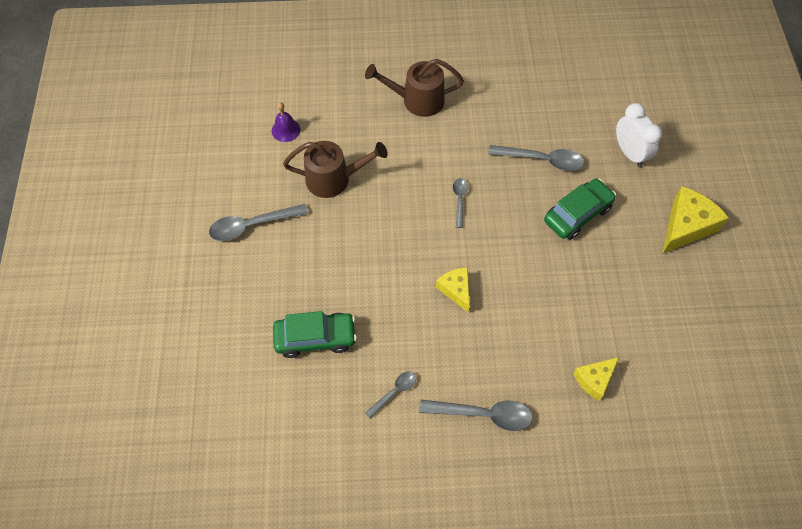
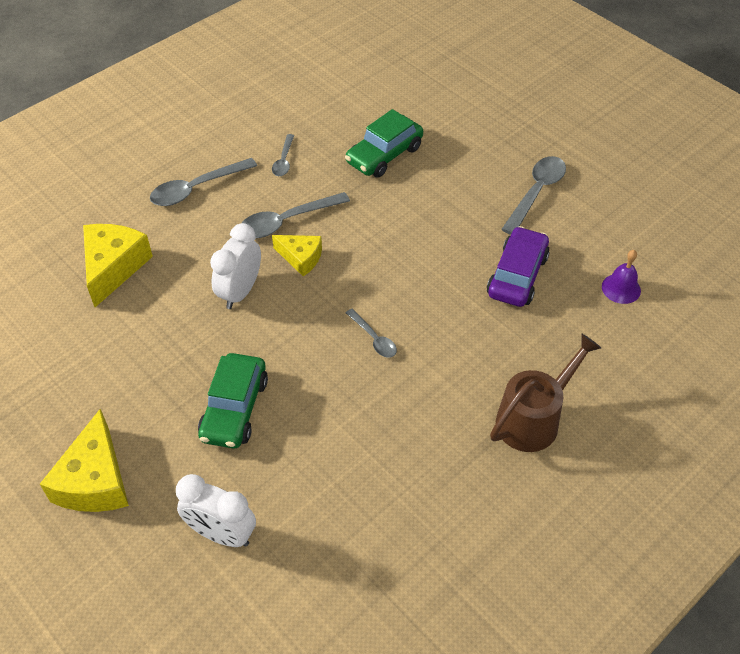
camera: 140 degrees right, 10 degrees down
brown watering can [283,141,388,198] -> purple car [487,226,550,307]
grey spoon [488,145,584,171] -> grey spoon moved to [242,192,350,238]
yellow cheese [573,357,619,401] -> yellow cheese [83,224,153,307], size x1.64
none -> white clock [210,223,261,309]

